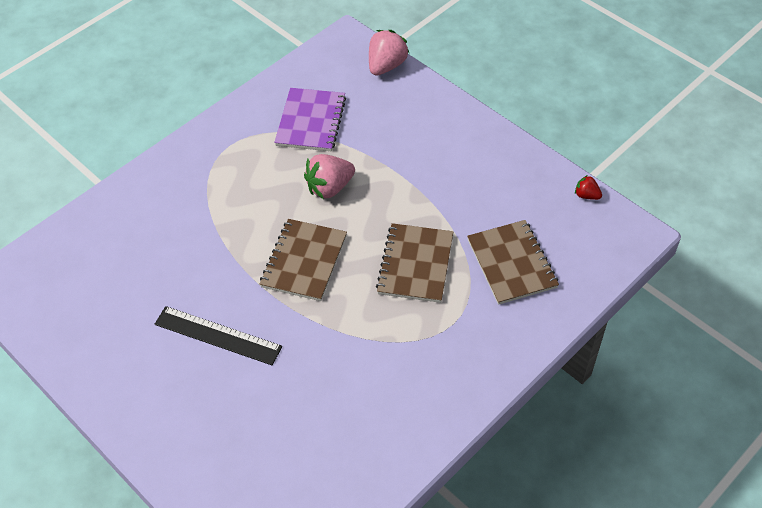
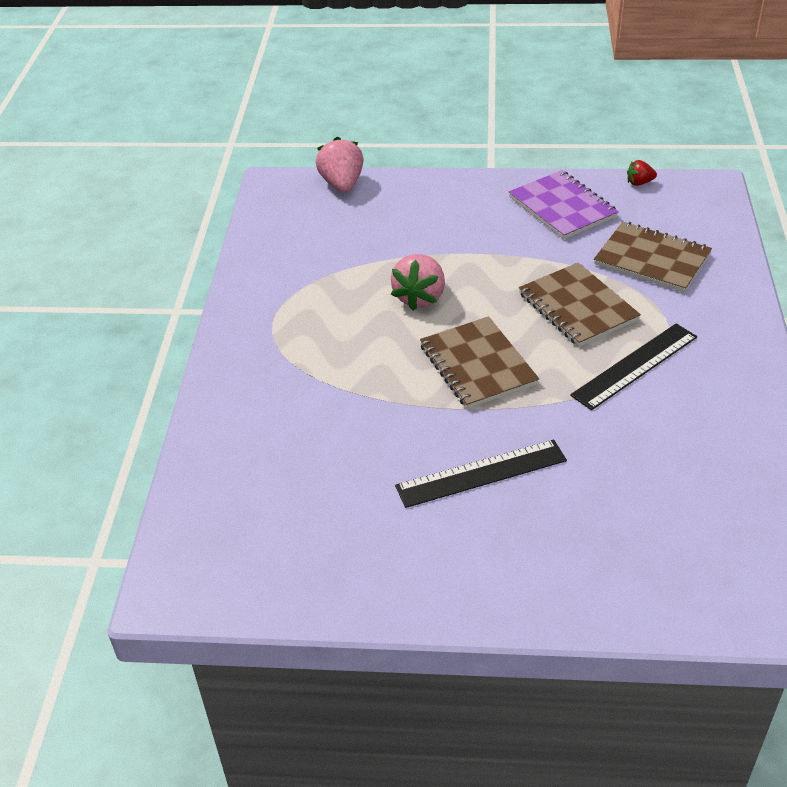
camera: 40 degrees left, 10 degrees down
purple notebook [274,88,346,151] -> purple notebook moved to [509,170,619,239]
none -> black ruler [570,324,697,410]

